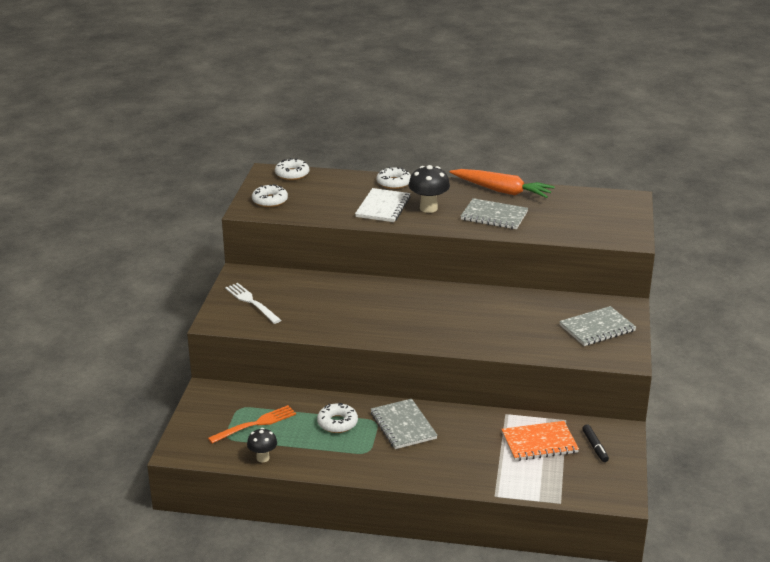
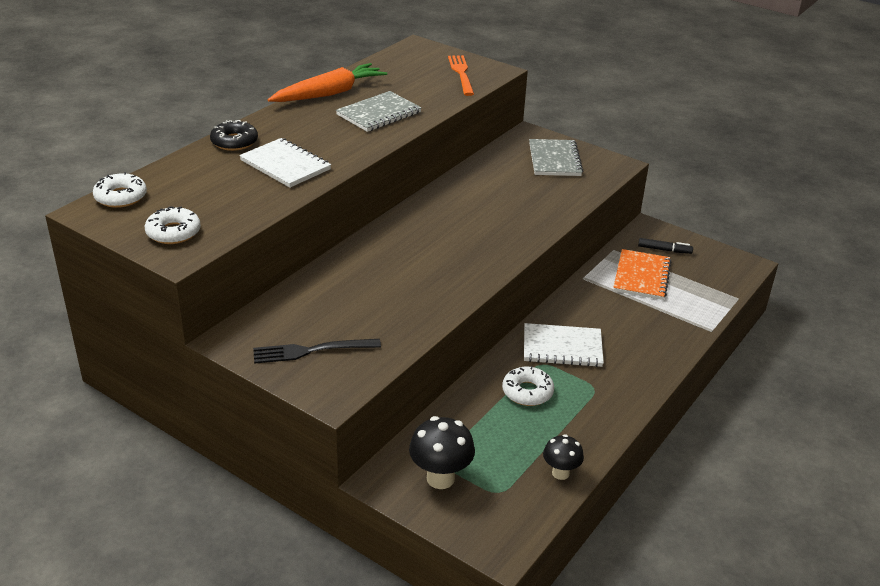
camera: 65 degrees left, 5 degrees up
orange fork [208,405,296,443] -> orange fork moved to [448,55,474,96]
white fork [225,283,281,324] -> black fork [253,339,381,364]
grey notebook [371,399,438,449] -> white notebook [524,323,604,367]
white donut [377,167,411,189] -> black donut [210,120,258,151]
black mushroom [409,165,450,213] -> black mushroom moved to [409,416,475,489]

